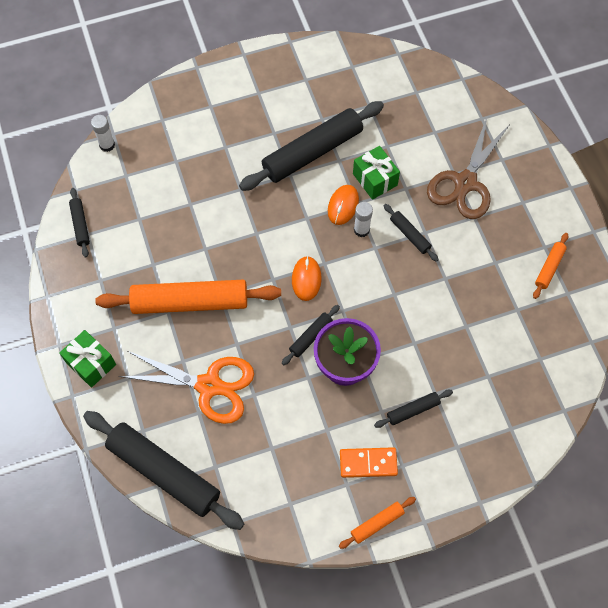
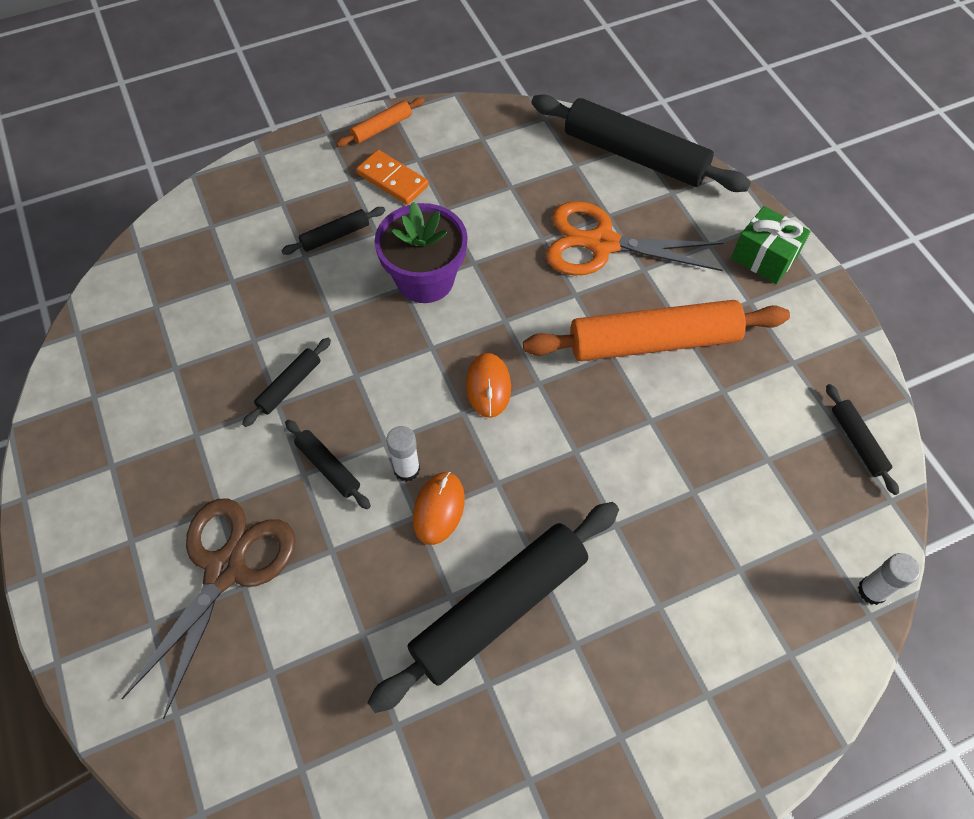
camera: 175 degrees right, 5 degrees down
black rolling pin [282,305,340,365] -> black rolling pin moved to [242,338,331,427]
orange domino [340,447,398,478] -> orange domino turned 45 degrees clockwise [356,150,429,205]
green gift [353,146,400,200] -> none
orange rolling pin [533,233,568,299] -> none

